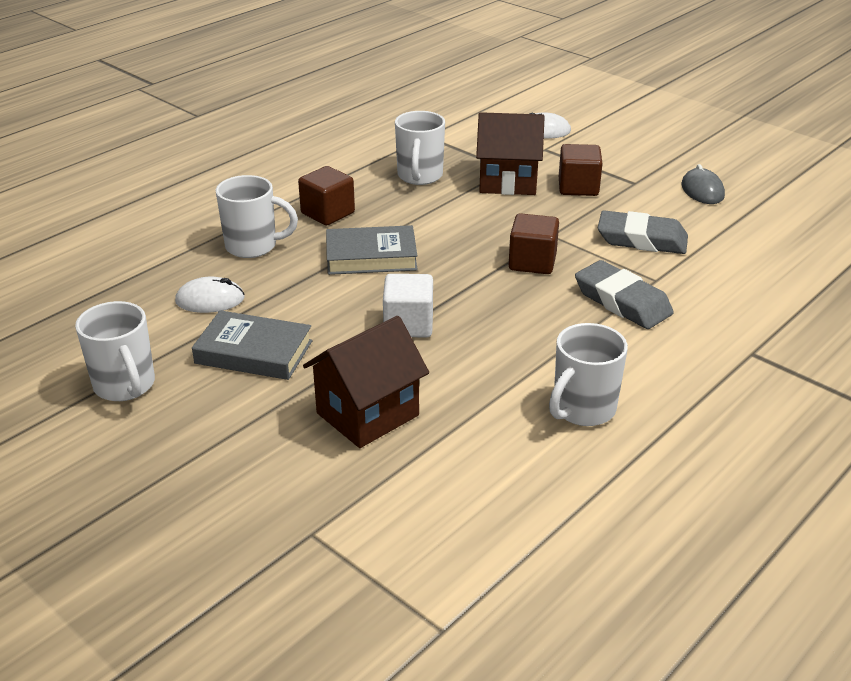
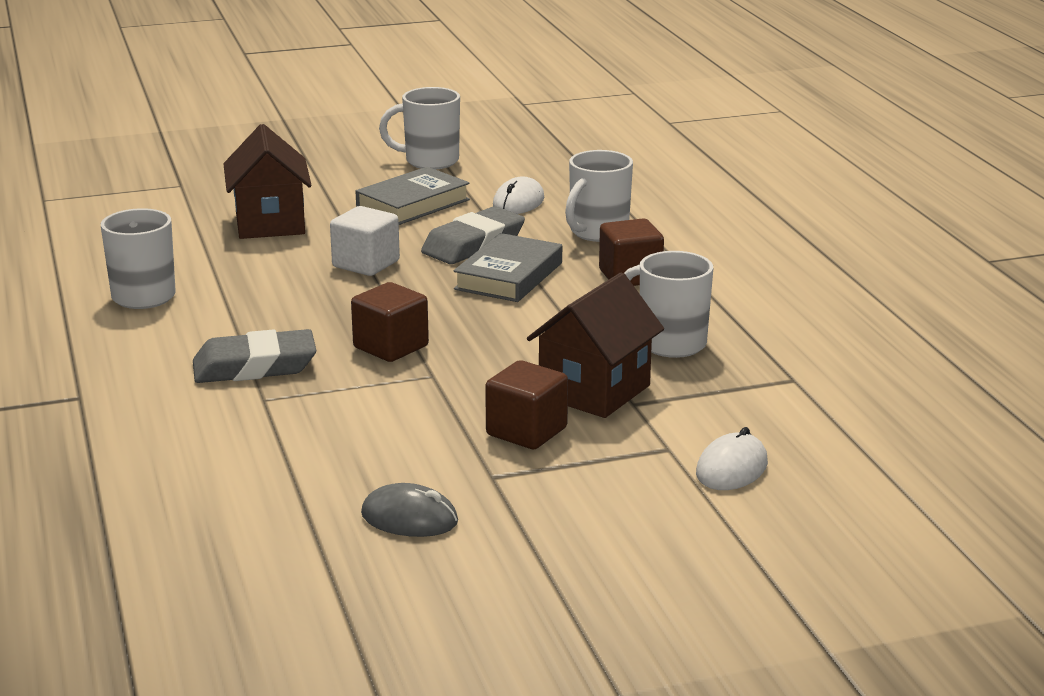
camera: 120 degrees right, 10 degrees down
grey eraser [598,210,688,254] -> grey eraser moved to [421,206,525,264]

